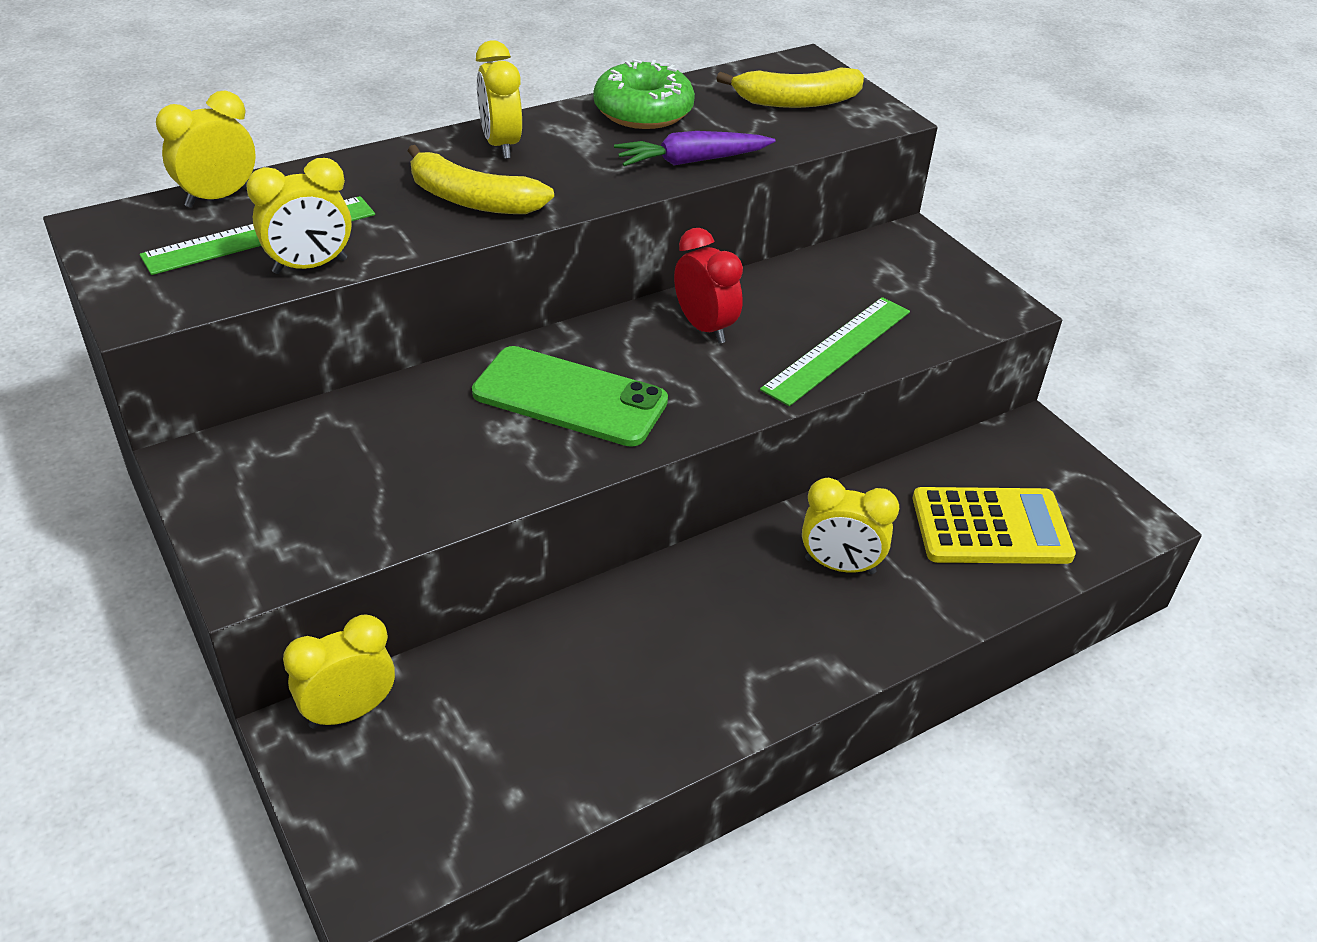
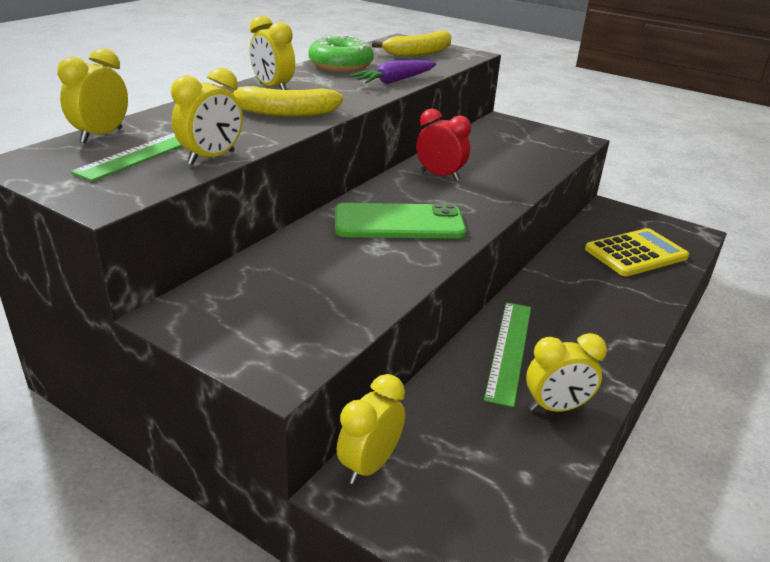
camera: 25 degrees left, 10 degrees down
green ruler [760,297,910,406] -> green ruler moved to [484,302,531,407]
yellow clock [802,478,899,574] -> yellow clock moved to [526,333,607,412]

